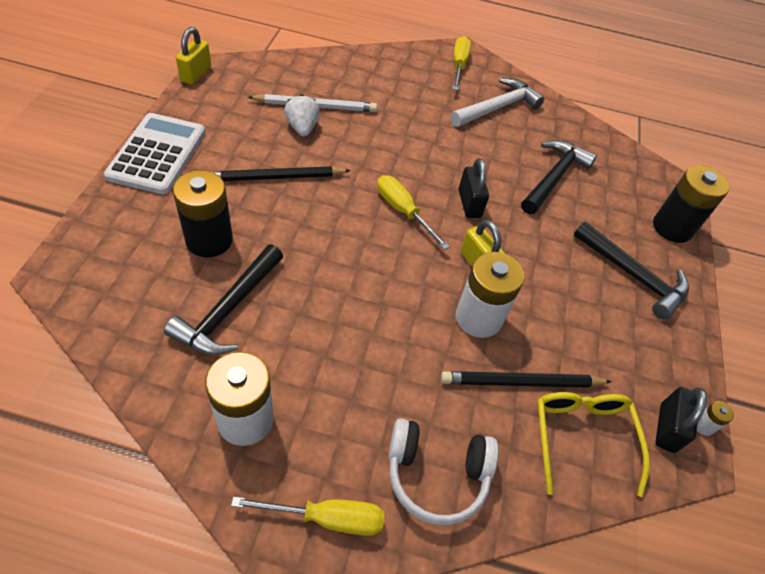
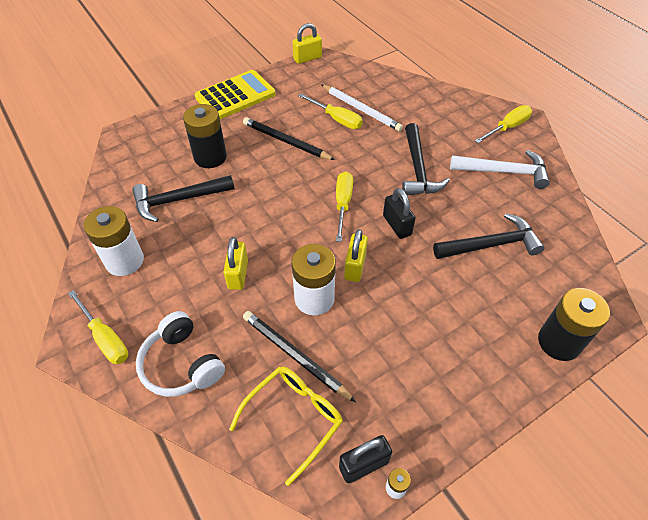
camera: 50 degrees right, 0 degrees up
white calculator [104,113,205,194] -> yellow calculator [195,70,276,119]
white strawberry [284,94,320,136] -> yellow screwdriver [298,93,363,129]
black padlock [459,158,489,218] -> black padlock turned 60 degrees counterclockwise [383,188,415,239]
black hammer [574,222,689,320] -> black hammer moved to [402,123,450,195]
none -> yellow padlock [224,237,248,290]

